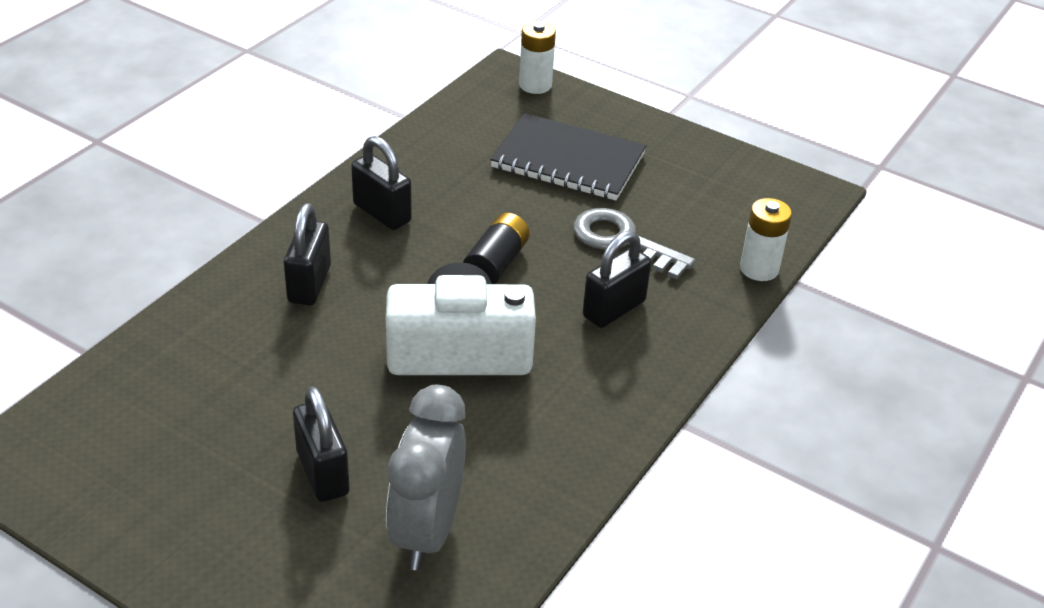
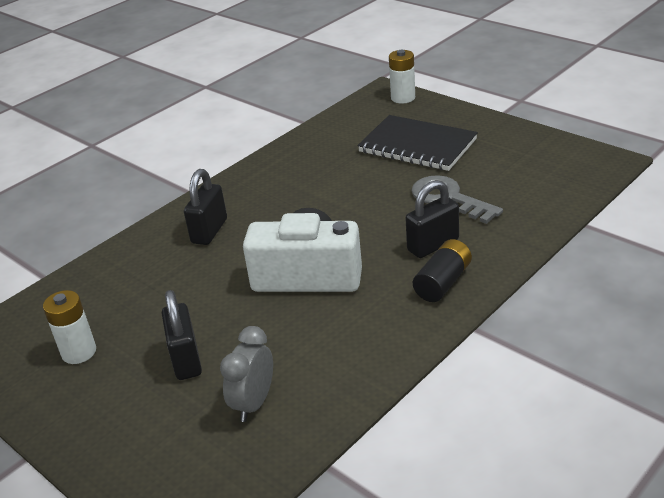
camera: 15 degrees right, 5 degrees down
black padlock [351,136,412,230] -> none
grey clock [386,385,466,570] -> grey clock [220,326,273,422], size x0.66
black battery [463,213,530,284] -> black battery moved to [413,239,472,302]
white battery [740,198,792,281] -> white battery moved to [43,290,96,364]

